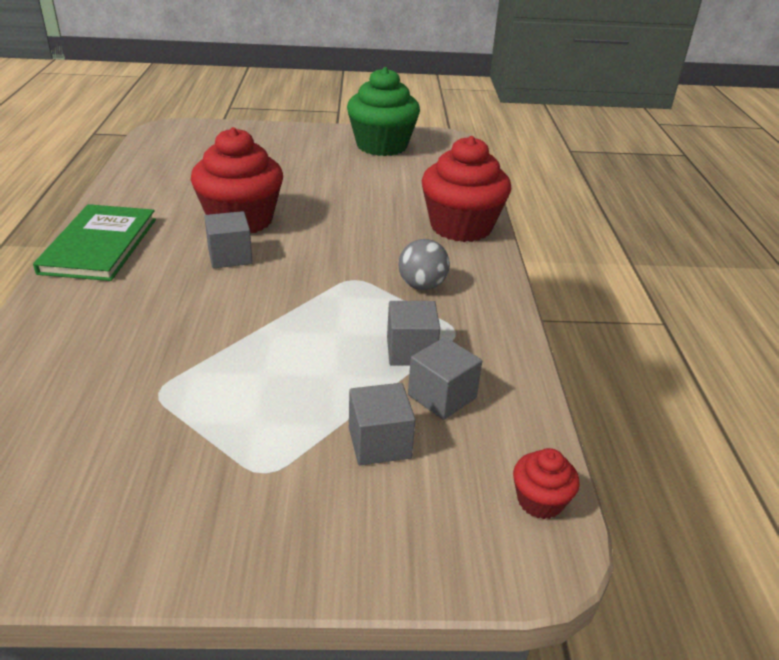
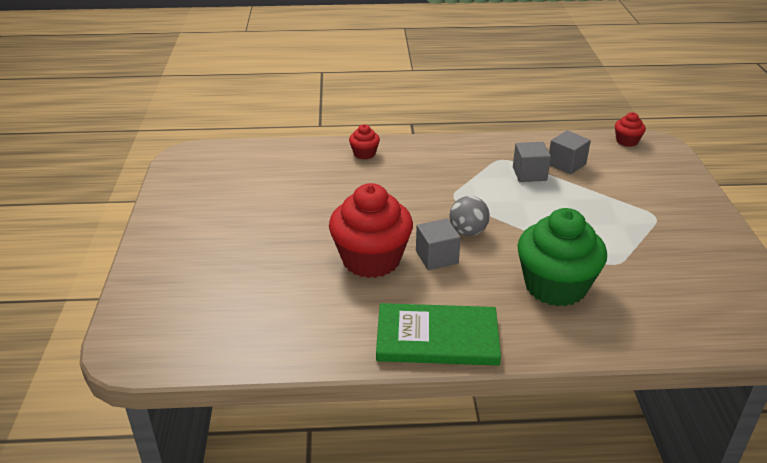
camera: 90 degrees left, 0 degrees up
green cupcake [347,67,420,156] -> green cupcake moved to [517,208,607,306]
grey cube [349,383,416,465] -> none
grey ball [399,239,450,290] -> grey ball moved to [449,196,490,236]
red cupcake [422,136,511,242] -> red cupcake [349,124,380,159], size x0.45

